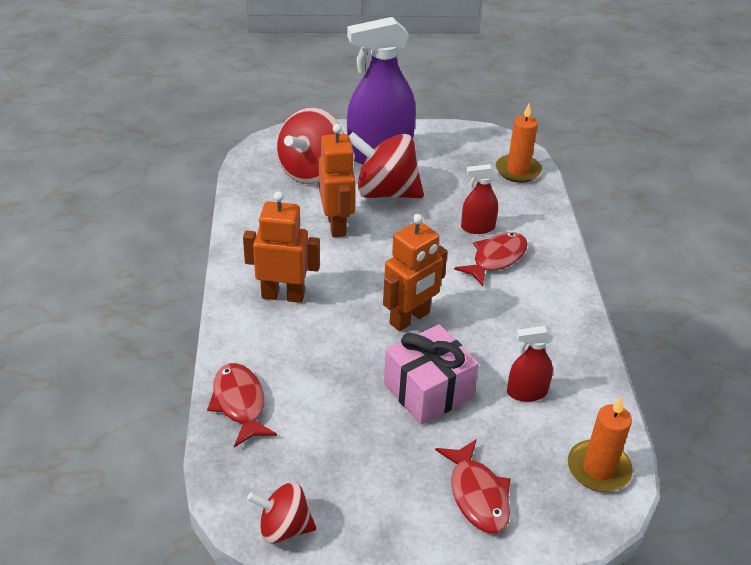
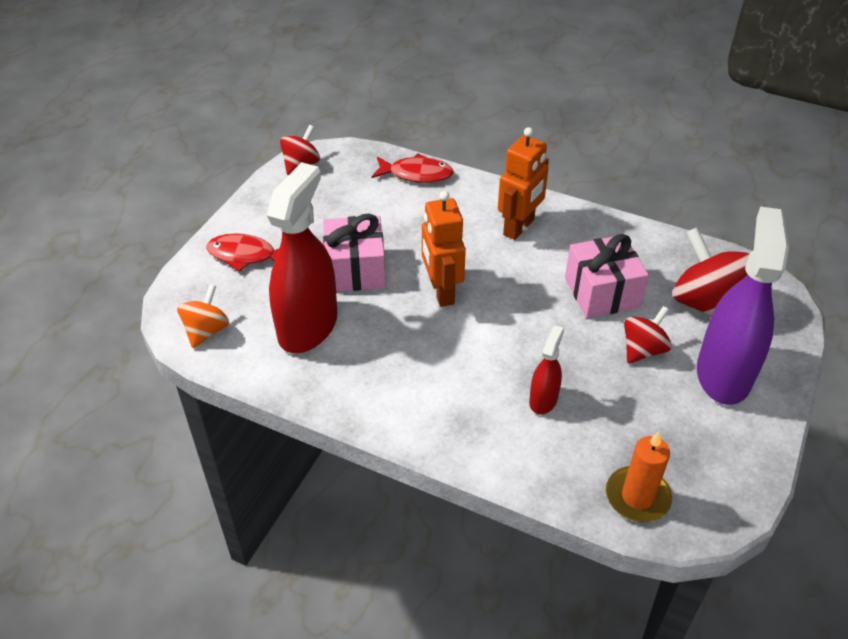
camera: 120 degrees right, 5 degrees up
orange robot [319,124,356,237] -> pink gift [565,234,649,318]
red spinning top [349,132,424,198] -> red spinning top [624,306,672,363], size x0.58
red fish [454,232,528,286] -> none
red spray bottle [507,326,554,402] -> red spray bottle [267,162,337,353], size x2.10
orange candle [568,396,633,492] -> orange spinning top [177,284,229,348]

